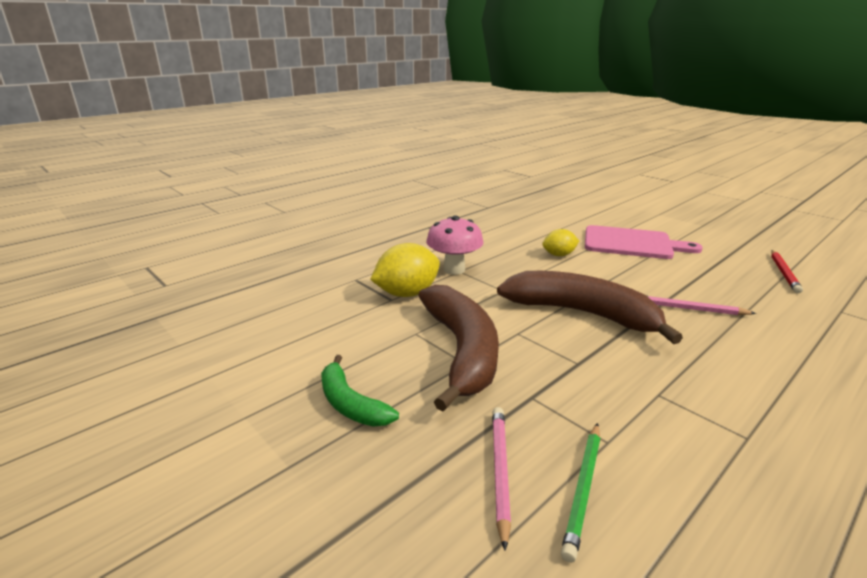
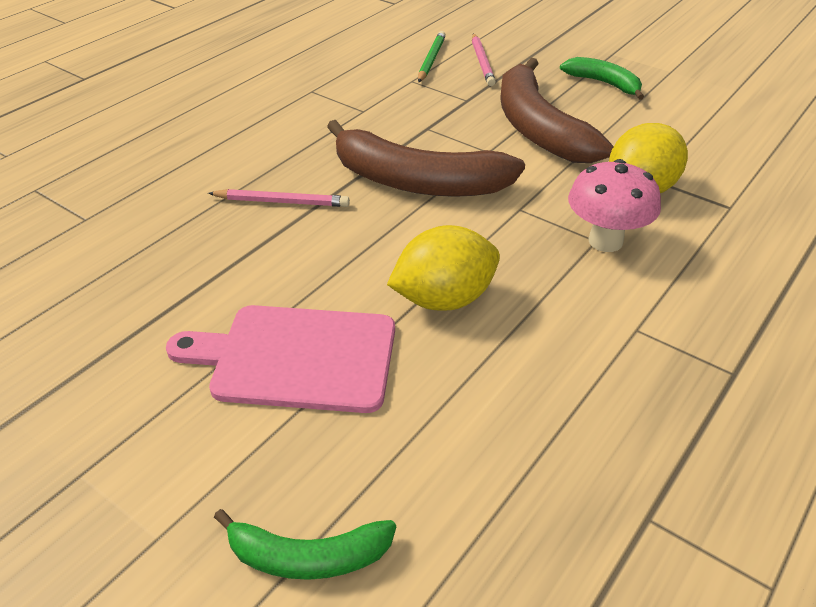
camera: 170 degrees right, 15 degrees up
yellow lemon [542,229,579,256] -> yellow lemon [387,225,500,311], size x1.67
red pencil [771,250,803,293] -> none
none -> green banana [214,509,396,580]

